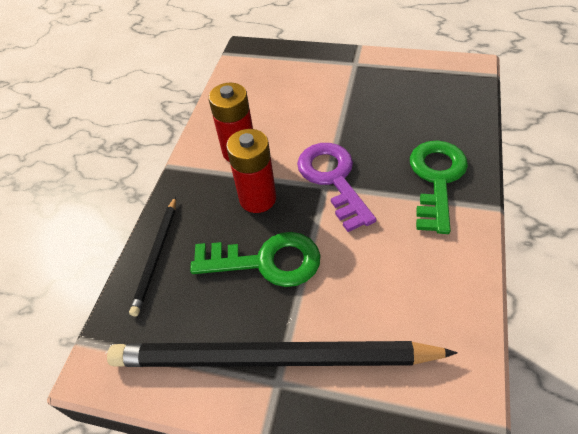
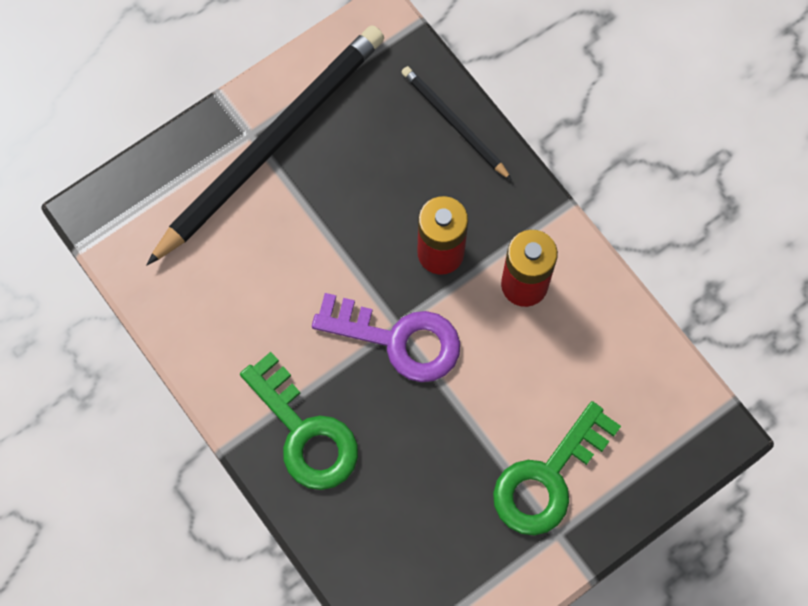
camera: 125 degrees right, 20 degrees up
green key [190,232,321,287] -> green key moved to [493,401,621,535]

